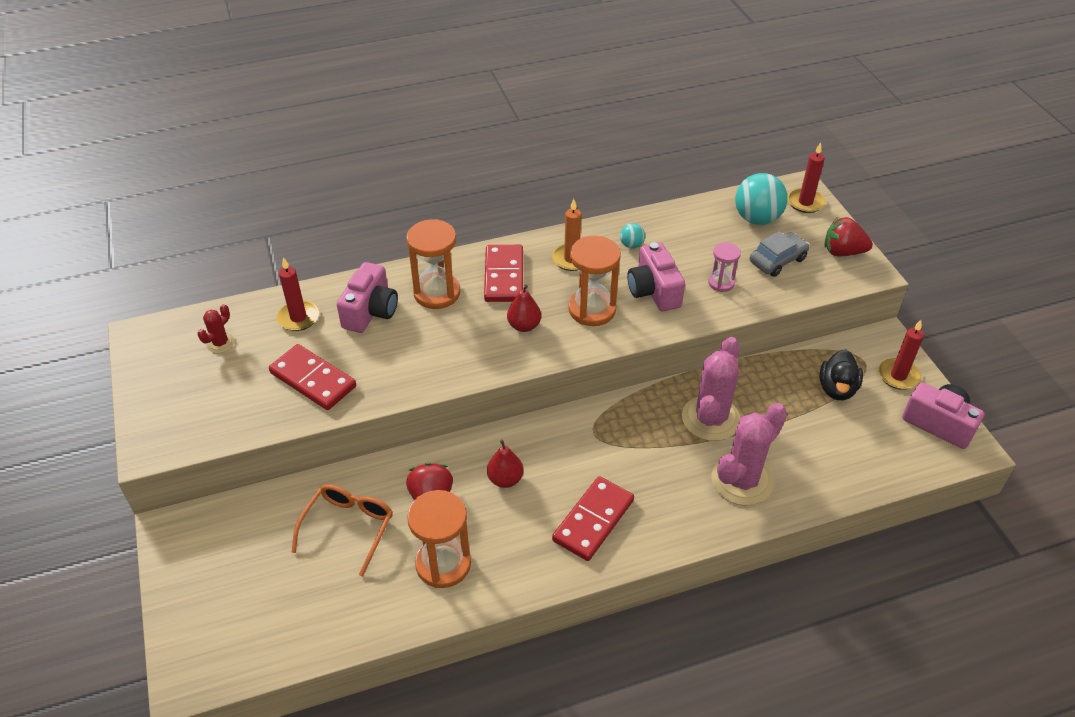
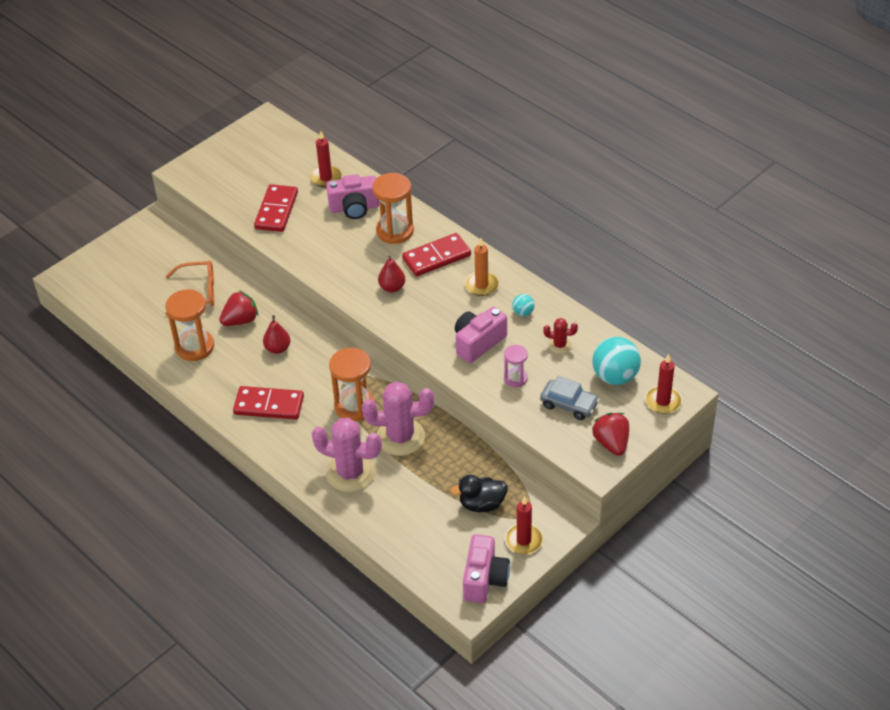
camera: 65 degrees right, 0 degrees up
red cactus [197,304,235,353] -> red cactus moved to [543,318,578,354]
orange hourglass [568,236,621,326] -> orange hourglass moved to [329,348,375,421]

